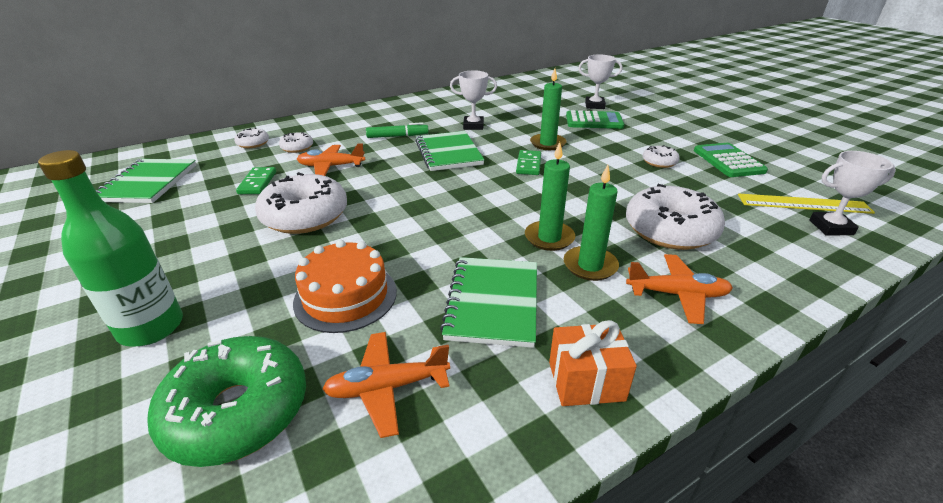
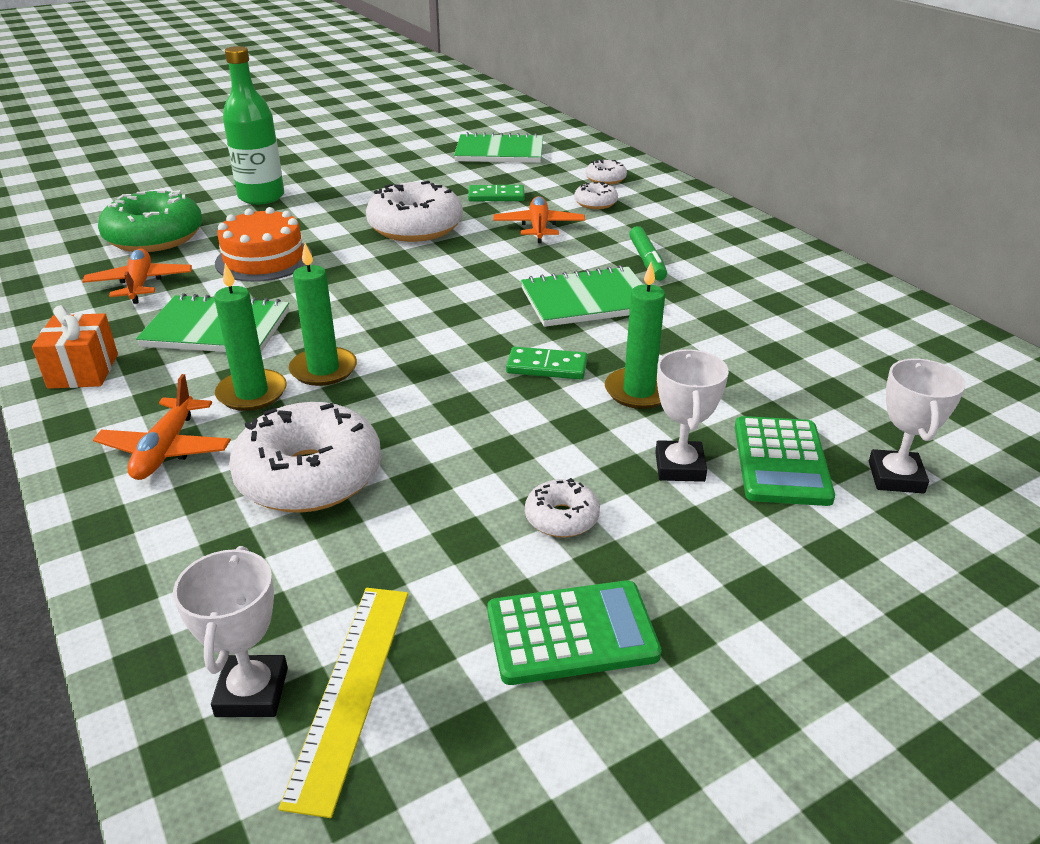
camera: 90 degrees right, 0 degrees up
white trophy [450,71,497,130] -> white trophy moved to [655,349,729,482]

